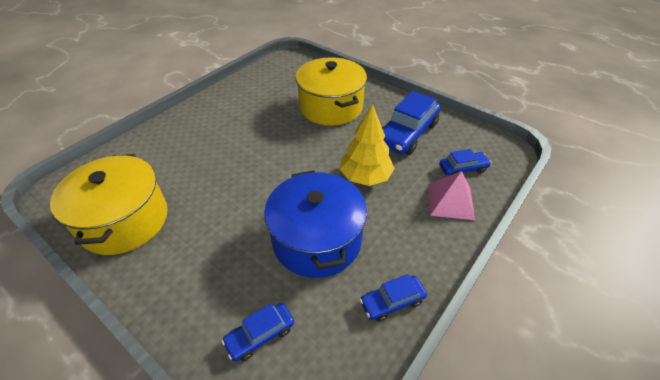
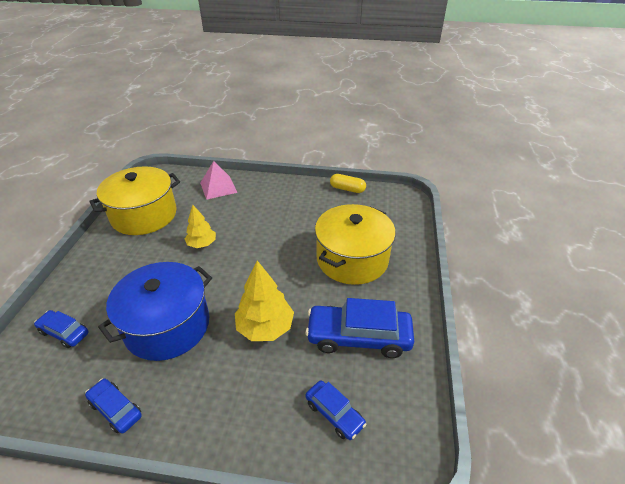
camera: 60 degrees right, 5 degrees down
pink pyramid [429,171,475,220] -> pink pyramid moved to [200,161,237,200]
none -> yellow tree [185,205,216,248]
none -> yellow capsule [330,174,366,193]

